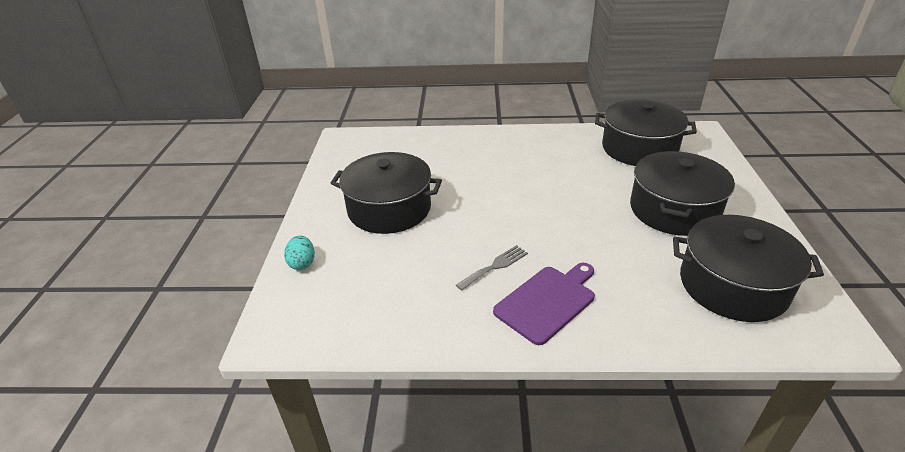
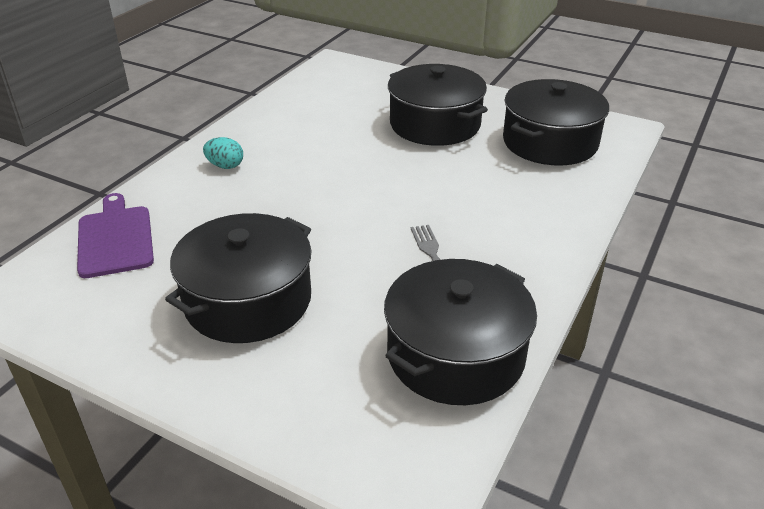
camera: 65 degrees left, 0 degrees up
turquoise egg [284,235,315,270] -> turquoise egg moved to [203,137,243,169]
purple cutting board [493,263,595,345] -> purple cutting board moved to [77,193,154,278]
black pot [595,99,697,166] -> black pot moved to [384,259,537,405]

